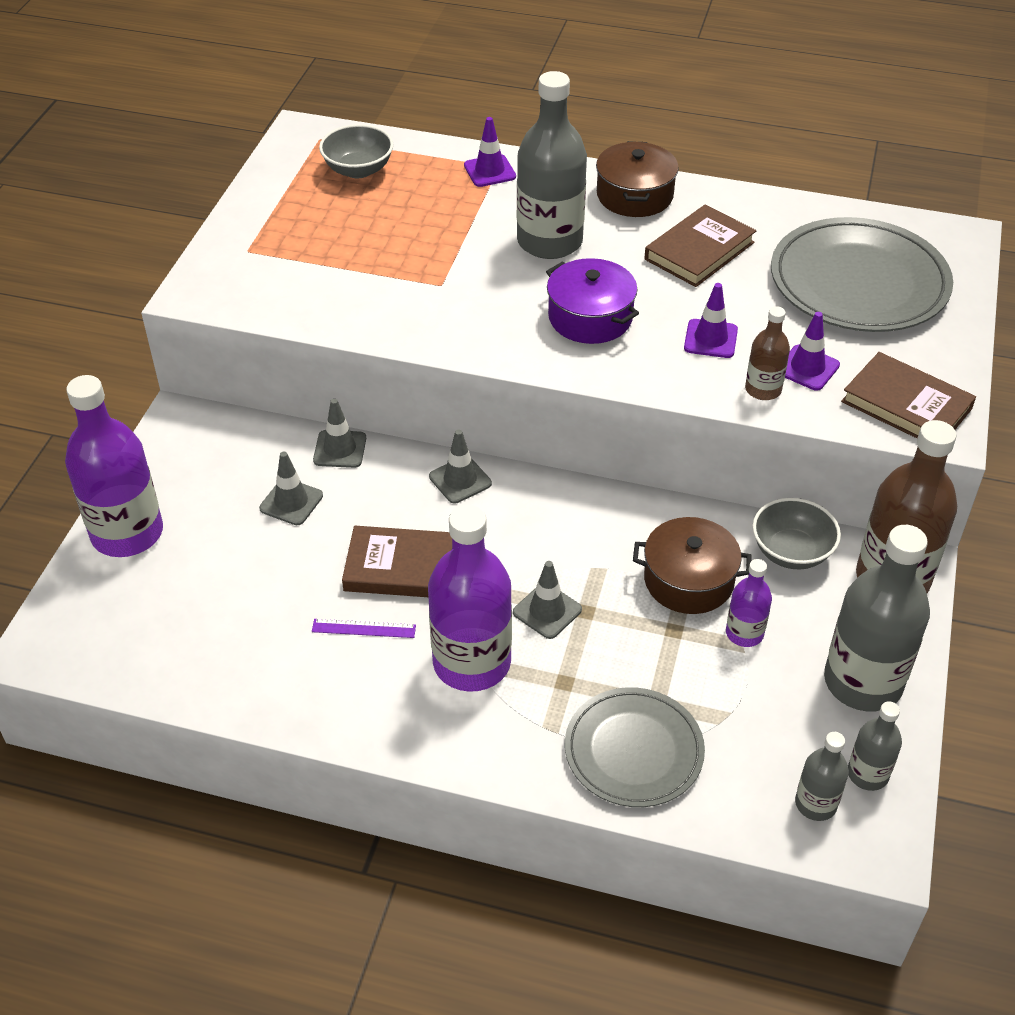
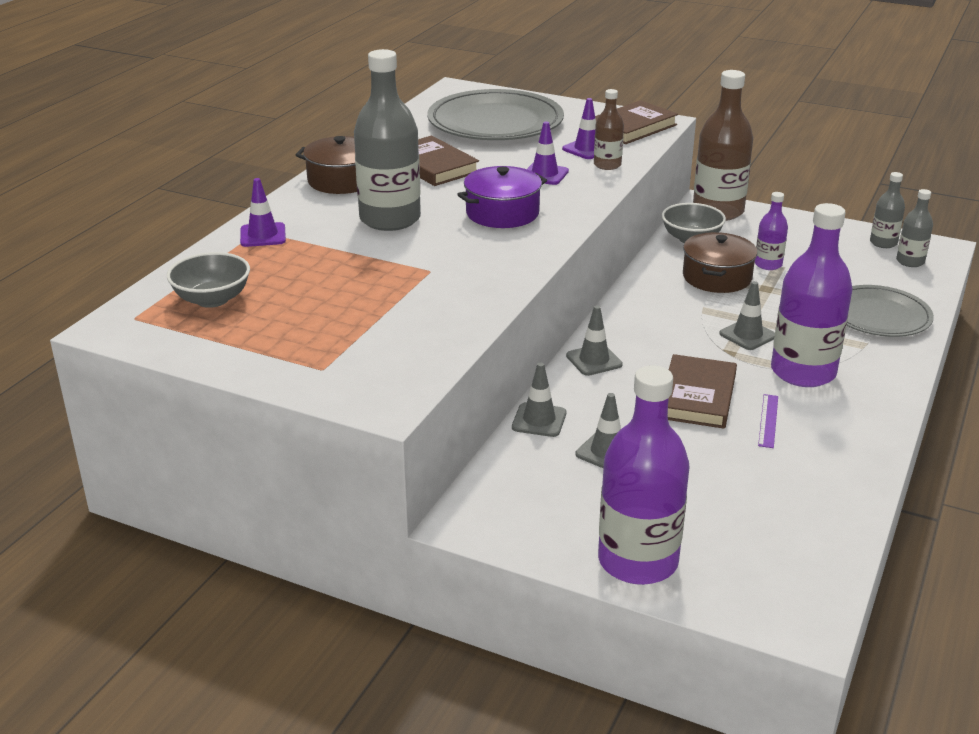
camera: 80 degrees left, 15 degrees down
grey bottle [824,525,930,711] -> none

